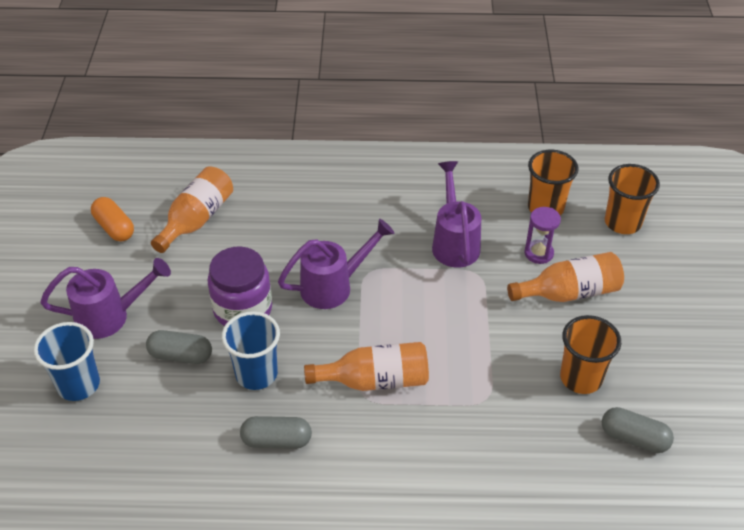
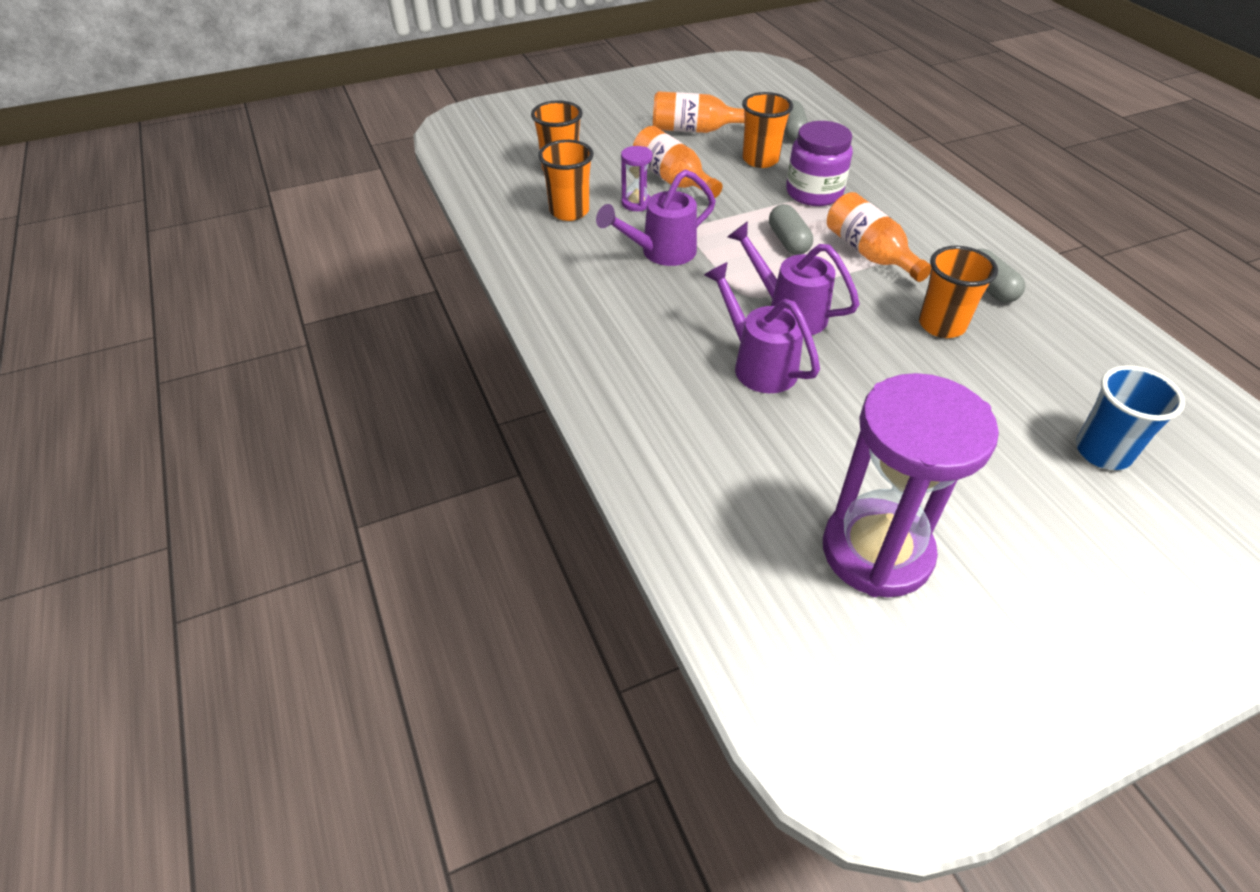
camera: 115 degrees left, 0 degrees up
purple watering can [40,258,171,339] -> purple watering can moved to [704,262,820,393]
orange capsule [91,197,134,242] -> purple hourglass [823,373,999,597]
grey capsule [146,330,212,364] -> grey capsule moved to [769,204,813,255]
orange bottle [151,166,233,253] -> orange bottle moved to [653,91,745,133]
purple jar [208,247,272,326] -> purple jar moved to [786,121,853,206]
blue cup [222,311,280,390] -> orange cup [919,246,998,338]

